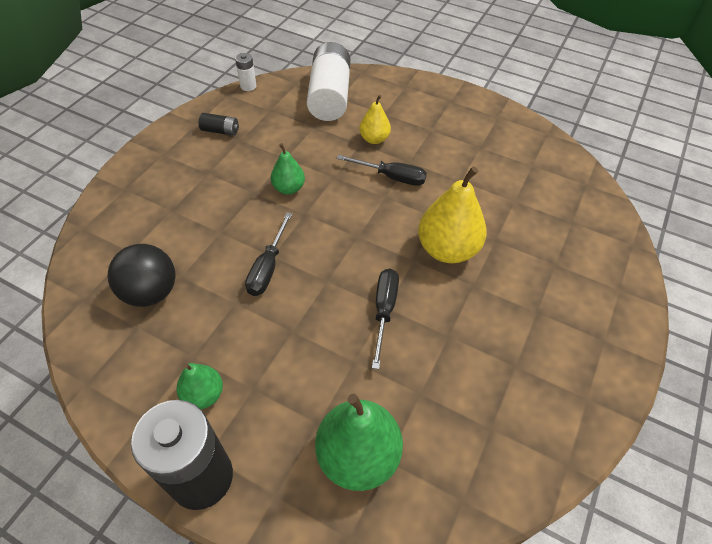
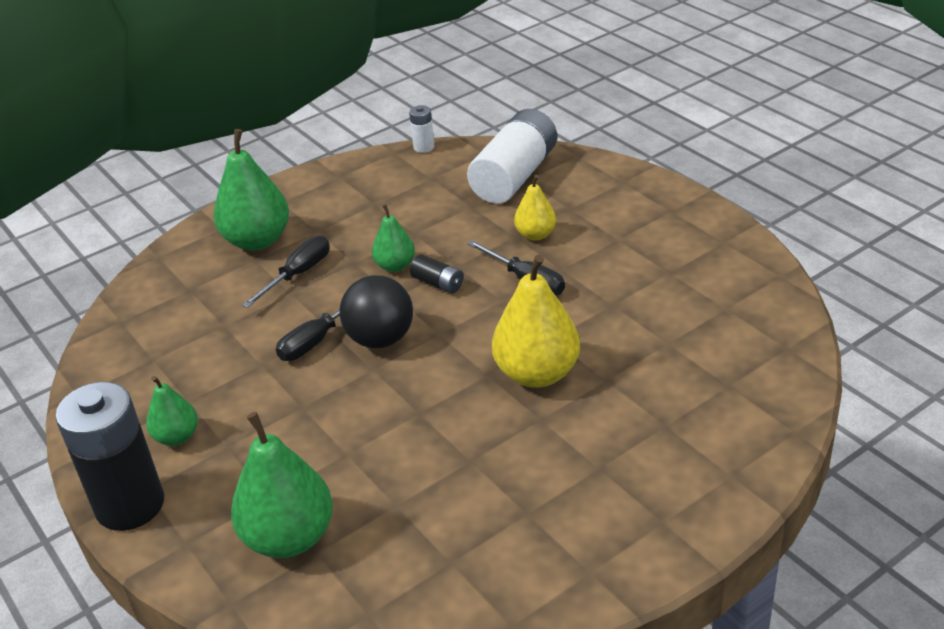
camera: 30 degrees right, 15 degrees down
black ball [108,244,175,307] -> black ball moved to [340,275,413,348]
black battery [199,113,239,136] -> black battery moved to [410,254,464,293]
black screwdriver [372,268,399,369] -> black screwdriver moved to [242,236,330,308]
none -> green pear [213,129,289,251]

